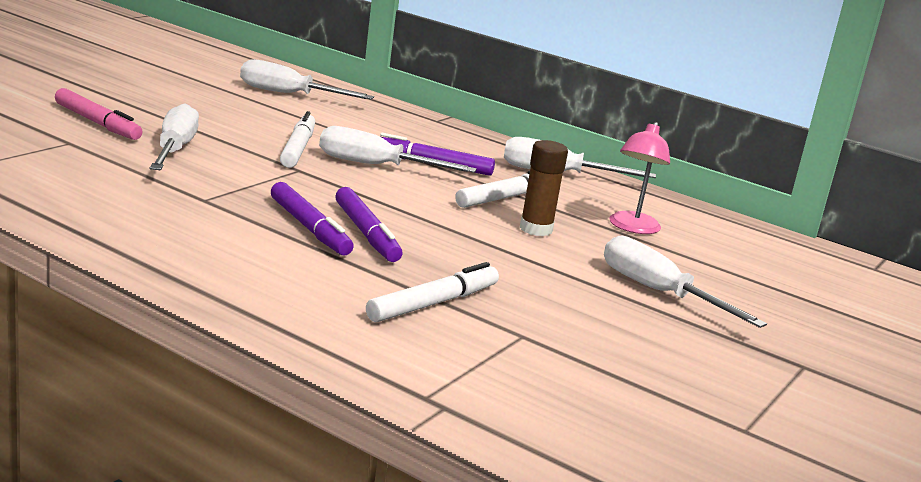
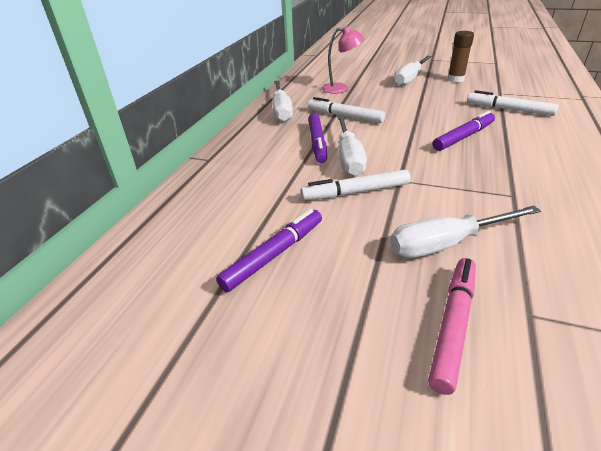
camera: 100 degrees left, 15 degrees up
white screwdriver [240,59,374,99] -> none
purple marker [271,182,354,255] -> purple marker moved to [216,209,322,292]
brown glue stick [520,140,568,236] -> brown glue stick moved to [447,31,474,82]

